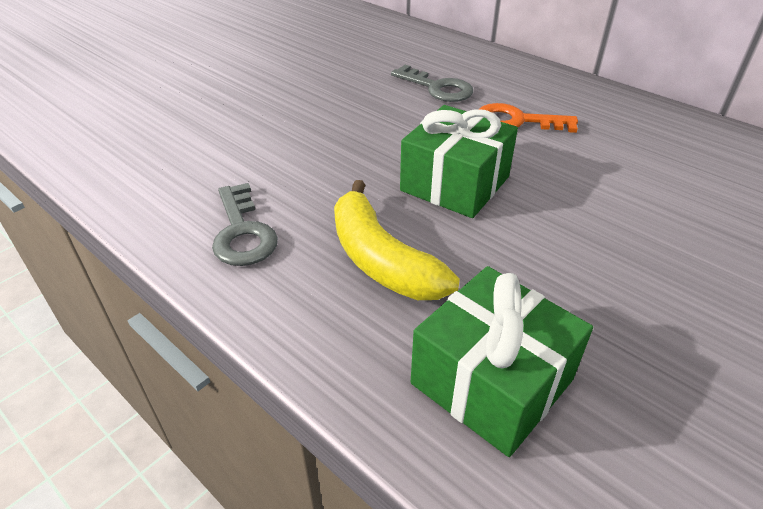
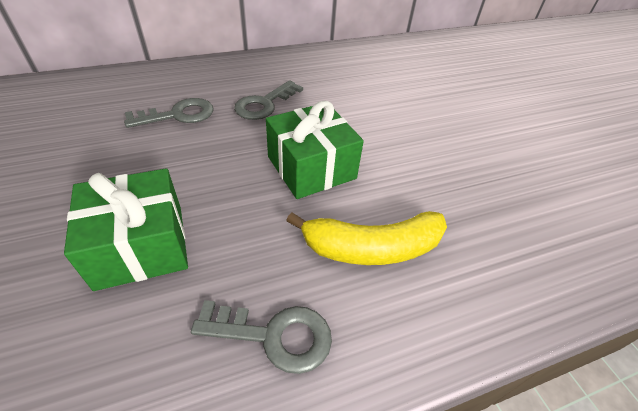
camera: 65 degrees left, 5 degrees up
green gift [411,266,593,457] -> green gift moved to [64,168,188,291]
orange key [478,103,578,133] -> grey key [234,80,303,120]

